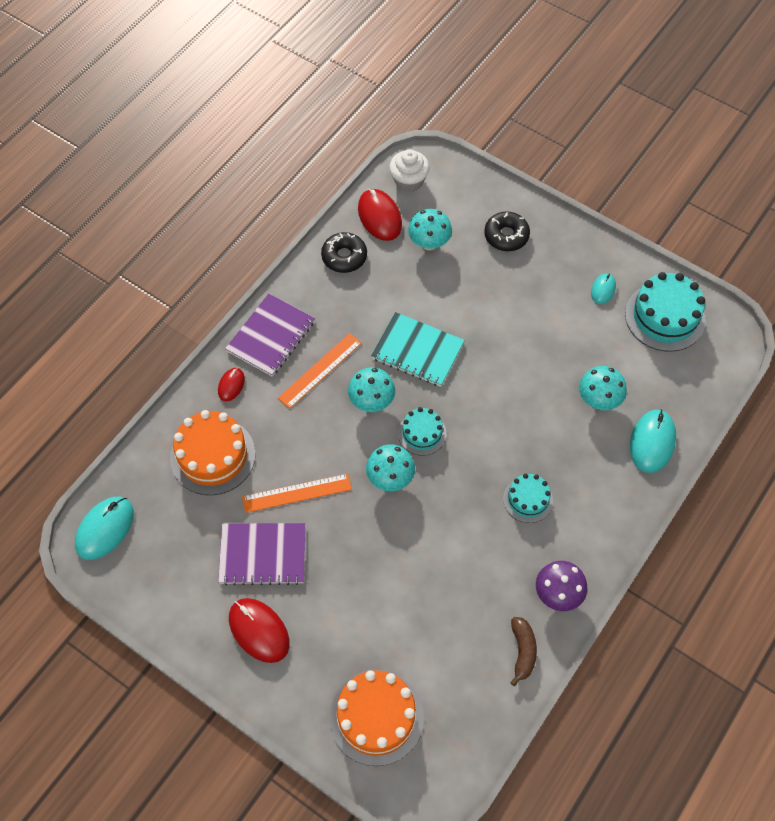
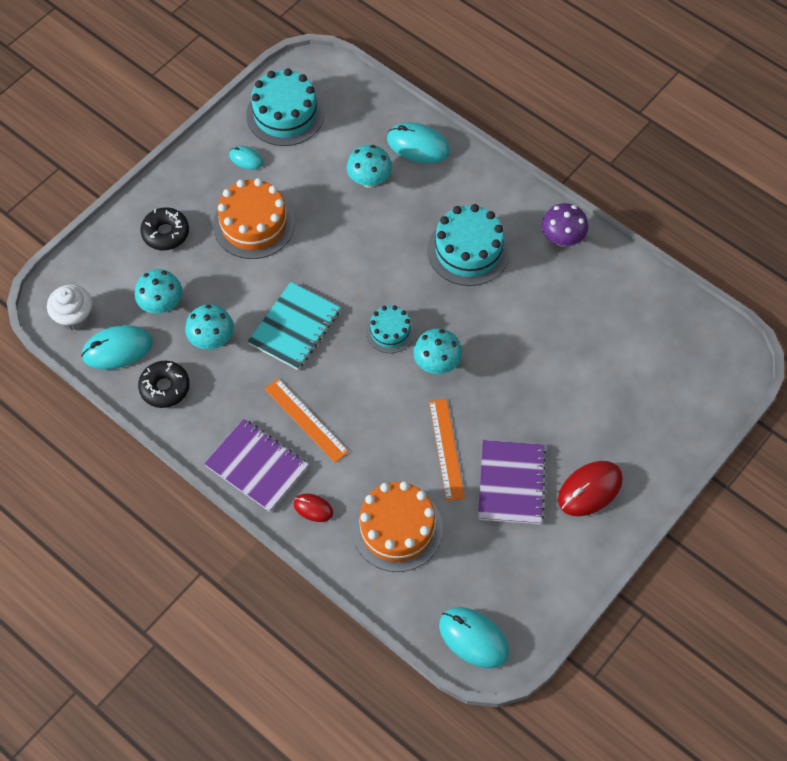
camera: 85 degrees left, 0 degrees up
orange cake [329,670,424,766] -> orange cake moved to [213,178,295,259]
turquoise mushroom [348,367,395,412] -> turquoise mushroom moved to [185,304,234,349]
red mouse [358,189,402,241] -> turquoise mouse [81,325,152,370]
turquoise cake [503,474,553,523] -> turquoise cake [428,204,510,286], size x1.74
brown banana [510,617,537,686] -> none

